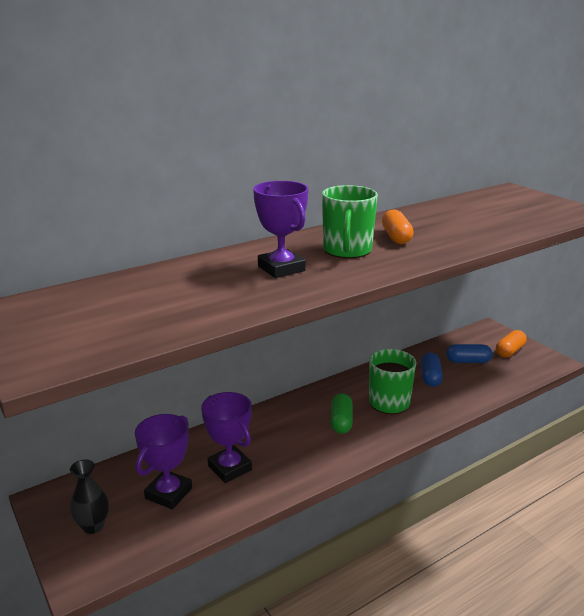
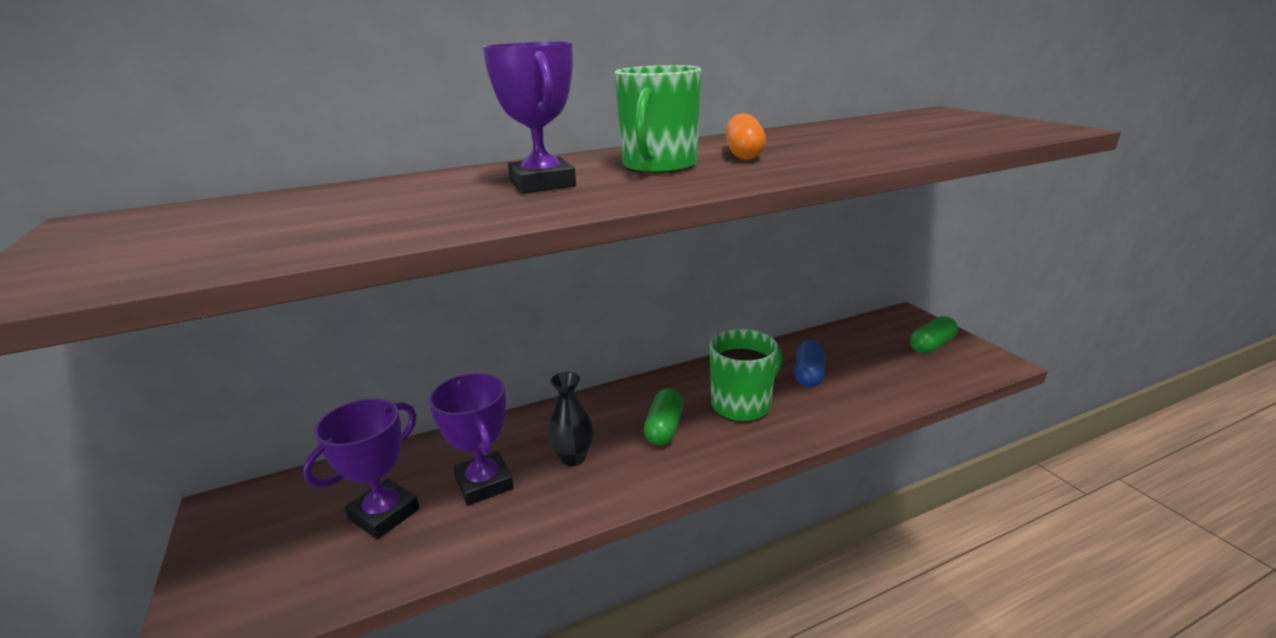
camera: 10 degrees right, 0 degrees up
black vase [70,459,109,534] -> black vase moved to [548,372,594,466]
blue capsule [446,344,493,363] -> none
orange capsule [496,330,527,358] -> green capsule [910,316,958,354]

